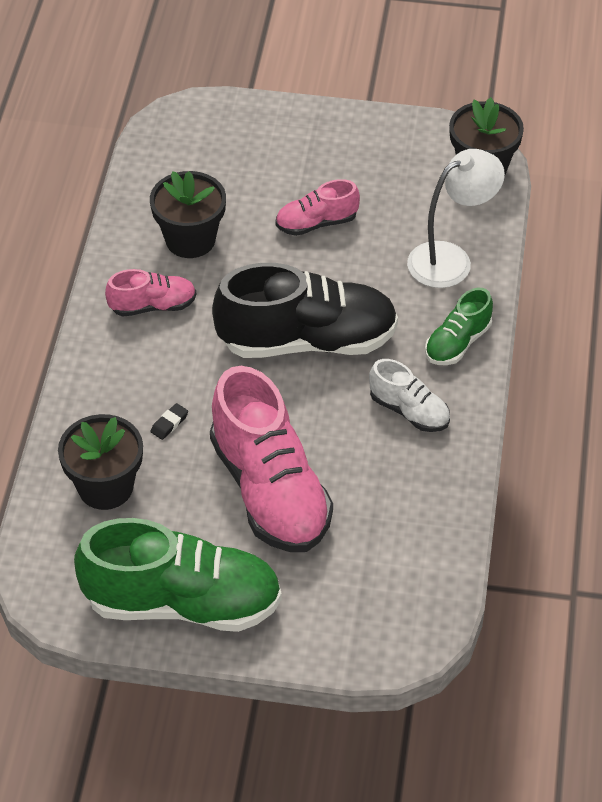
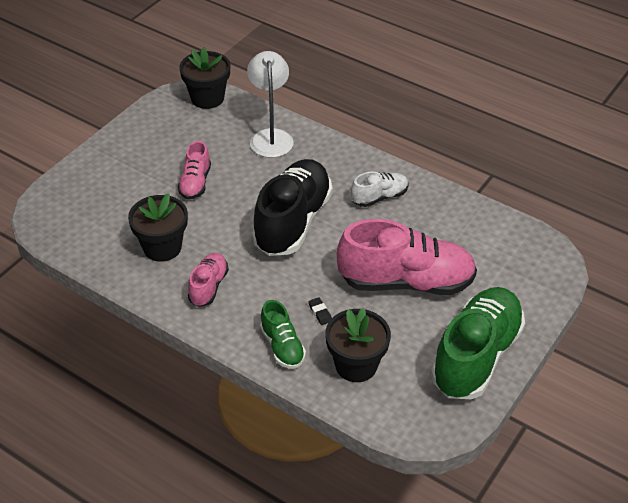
camera: 65 degrees left, 5 degrees down
green shoe [425,288,493,365] -> green shoe moved to [260,300,306,369]

